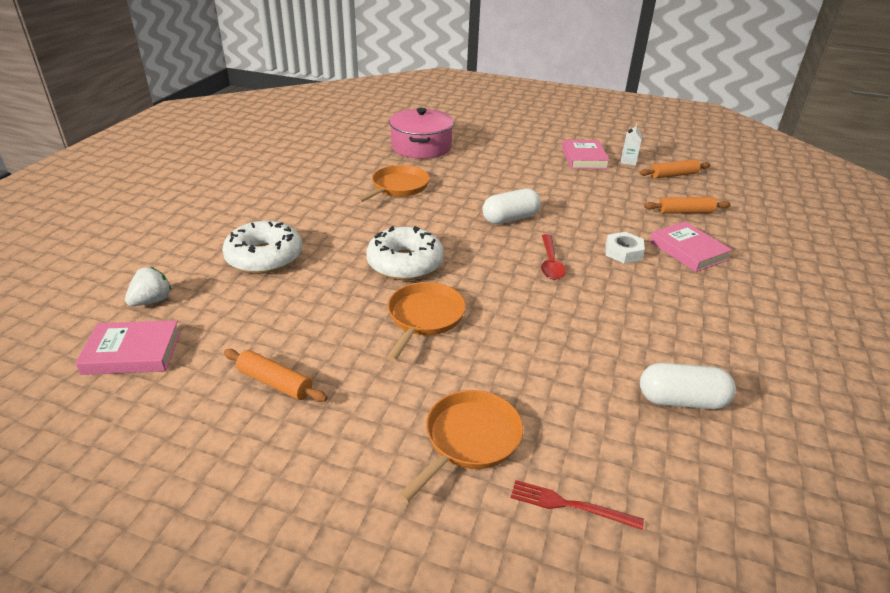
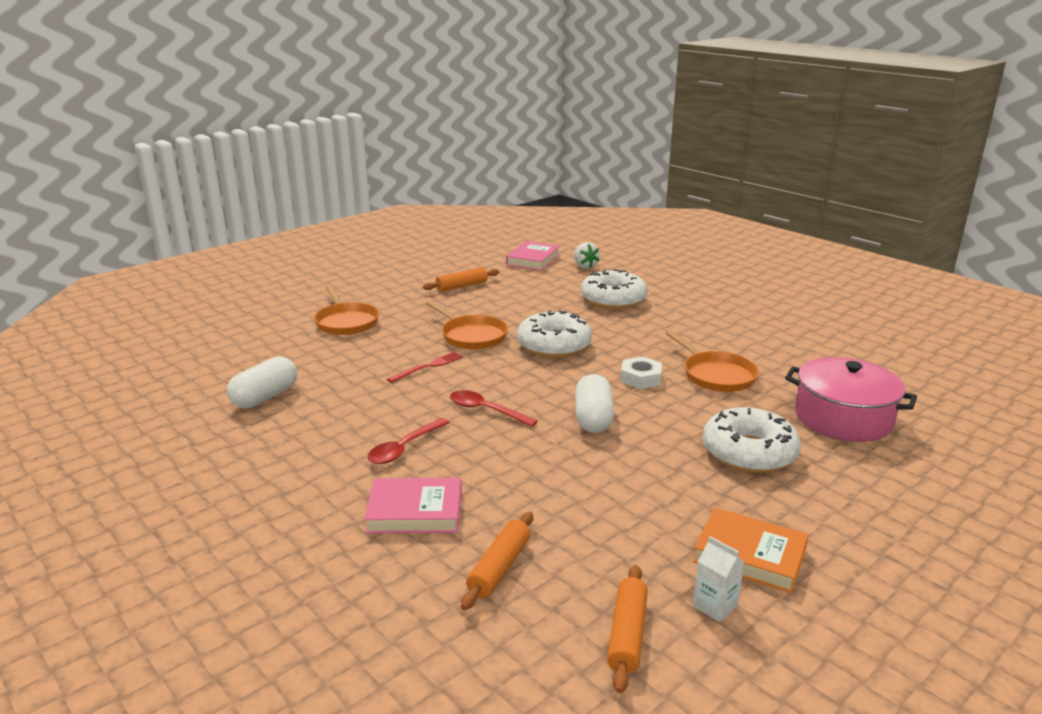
camera: 120 degrees right, 10 degrees down
red fork [511,480,644,530] -> red fork moved to [387,352,463,383]
pink book [562,140,610,169] -> orange book [693,507,809,593]
white nut [606,232,645,263] -> white nut moved to [621,357,662,389]
none -> red spoon [367,418,450,464]
none -> white donut [702,407,801,473]

